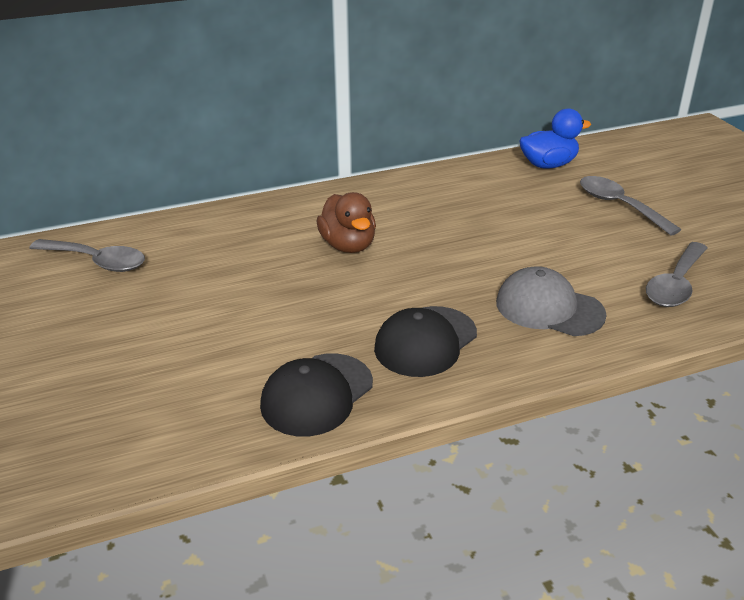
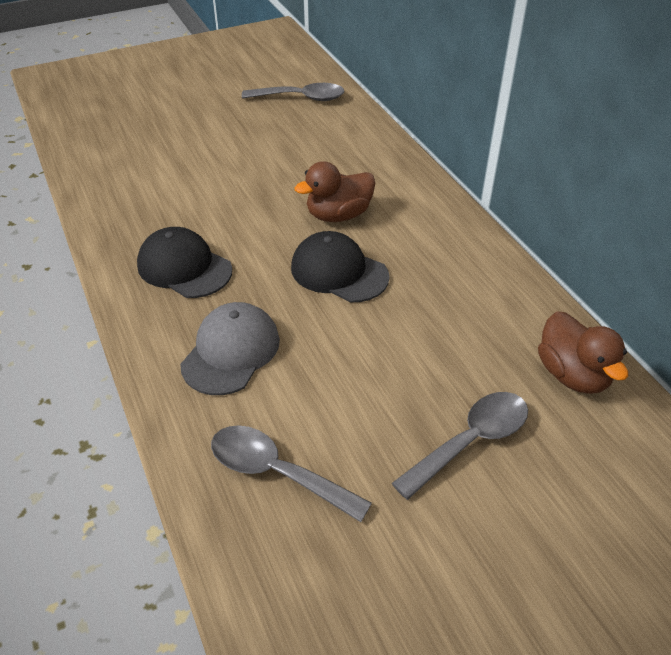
camera: 85 degrees right, 10 degrees up
grey spoon [29,239,145,272] -> grey spoon turned 105 degrees counterclockwise [242,83,344,101]
black cap [260,353,373,436] -> black cap moved to [291,231,390,302]
blue duck [519,108,591,169] -> brown duck [538,311,628,394]

